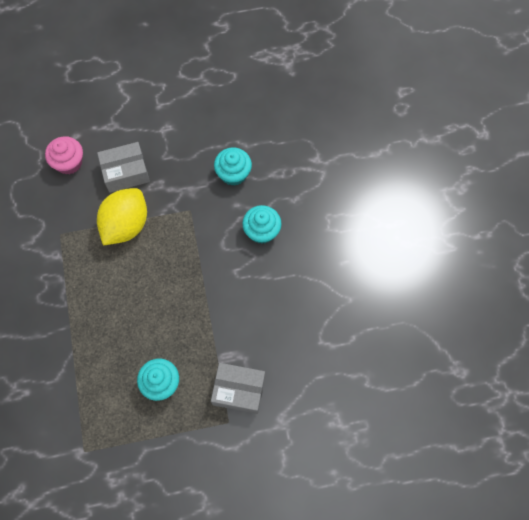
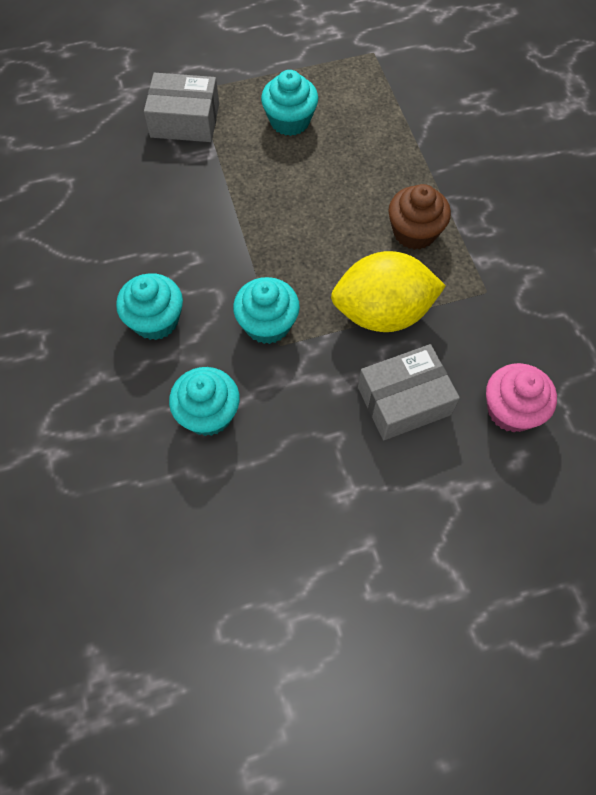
camera: 175 degrees right, 5 degrees down
yellow lemon [97,188,147,245] -> yellow lemon turned 60 degrees clockwise [331,251,446,332]
none -> turquoise cupcake [233,277,300,344]
none -> brown cupcake [388,184,451,250]

